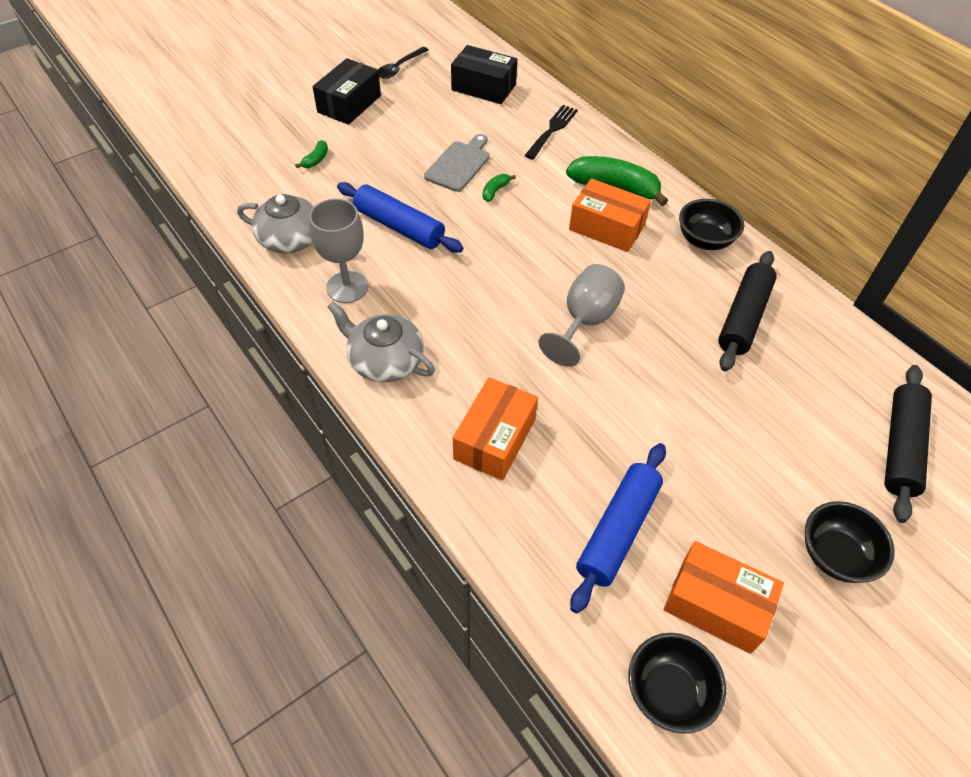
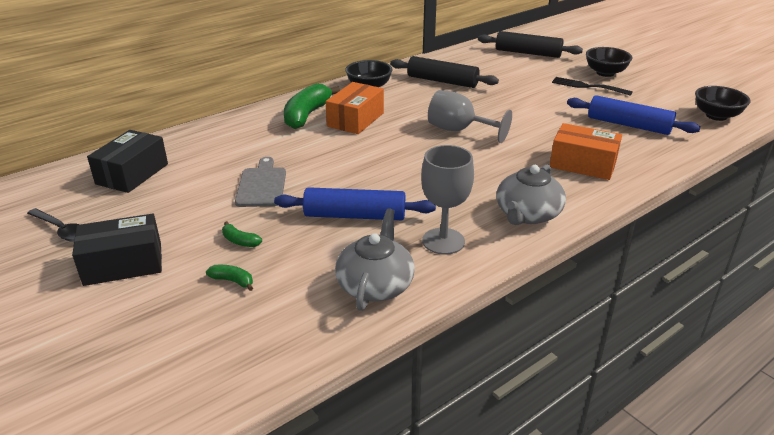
camera: 90 degrees left, 20 degrees down
black box [313,58,381,125] -> black box turned 45 degrees counterclockwise [72,214,162,286]
blue rolling pin [337,182,464,253] -> blue rolling pin turned 60 degrees clockwise [274,187,436,220]
grey cutting board [424,134,490,192] -> grey cutting board turned 60 degrees clockwise [235,157,286,207]
green banana [483,174,516,202] -> green banana moved to [222,221,262,247]
black fork [524,105,578,159] -> black fork moved to [552,77,633,96]
orange box [664,541,784,654] -> none

